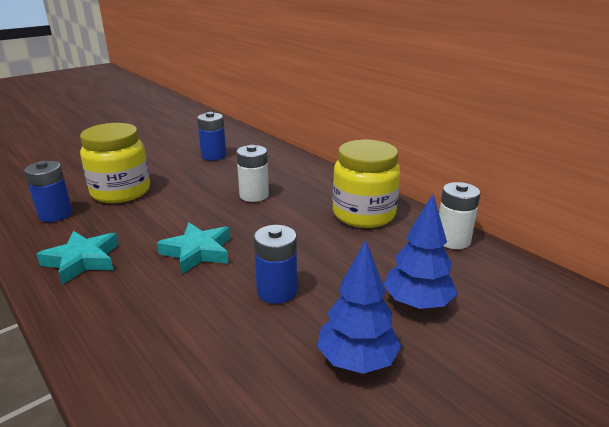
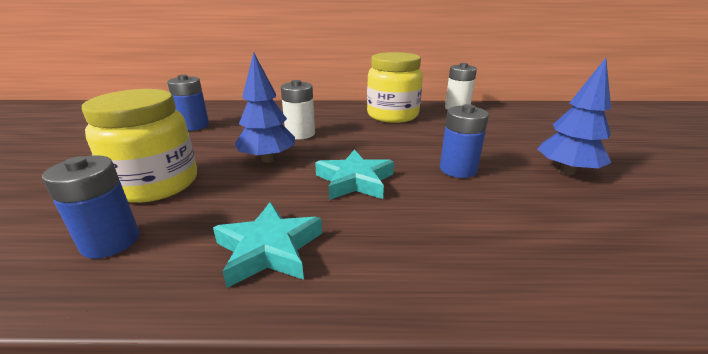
camera: 50 degrees left, 0 degrees up
blue tree [384,194,457,309] -> blue tree moved to [235,52,295,163]

